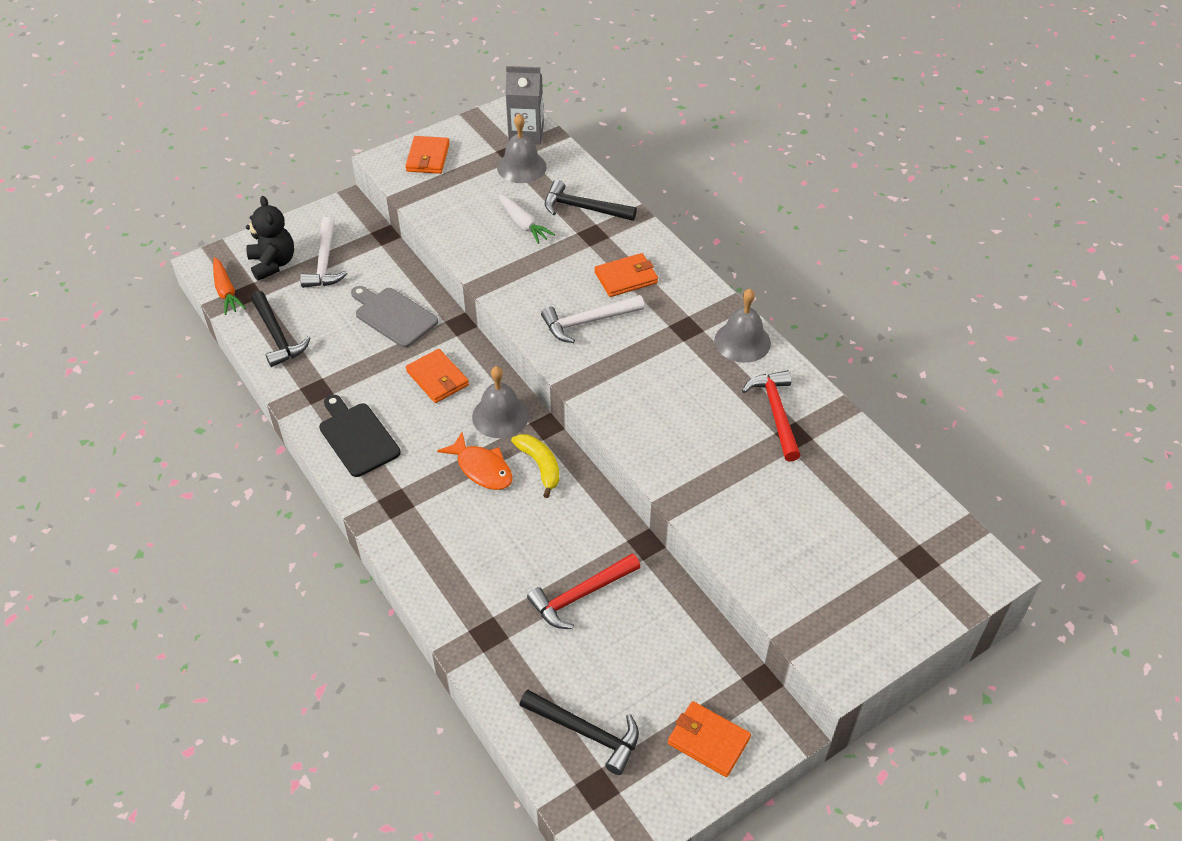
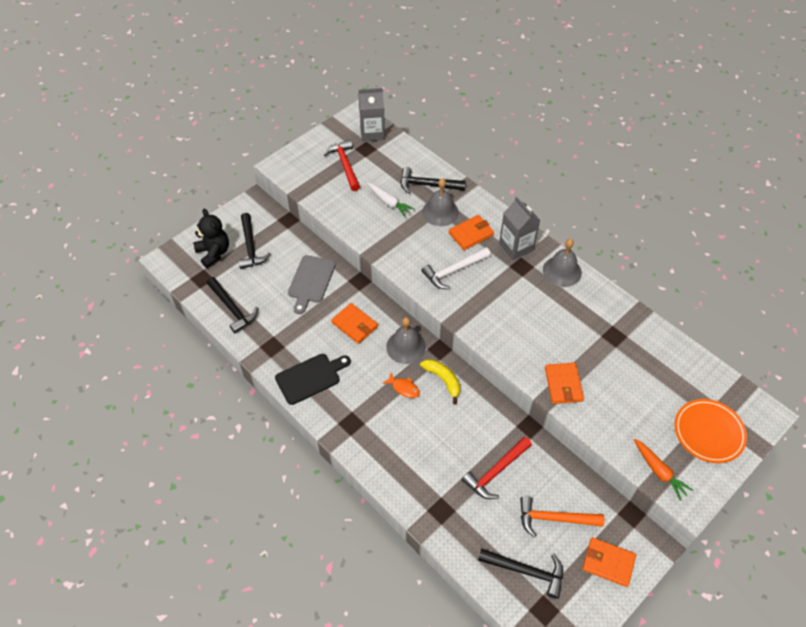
camera: 10 degrees left, 5 degrees up
orange carrot [213,257,246,315] -> orange carrot moved to [634,439,693,501]
white hammer [300,217,348,288] -> black hammer [238,213,271,269]
black cutting board [319,395,401,477] -> black cutting board turned 105 degrees clockwise [275,354,351,405]
grey cutting board [351,286,438,348] -> grey cutting board turned 105 degrees counterclockwise [288,255,336,314]
orange wallet [405,136,450,174] -> orange wallet moved to [545,363,584,404]
orange fish [437,432,513,490] -> orange fish [382,373,420,398], size x0.65
grey bell [497,114,547,183] -> grey bell moved to [422,178,459,226]
red hammer [742,370,801,462] -> red hammer moved to [324,140,360,191]
none -> grey carton [499,196,541,260]
none -> orange hammer [520,496,604,537]
none -> orange plate [674,399,747,463]

